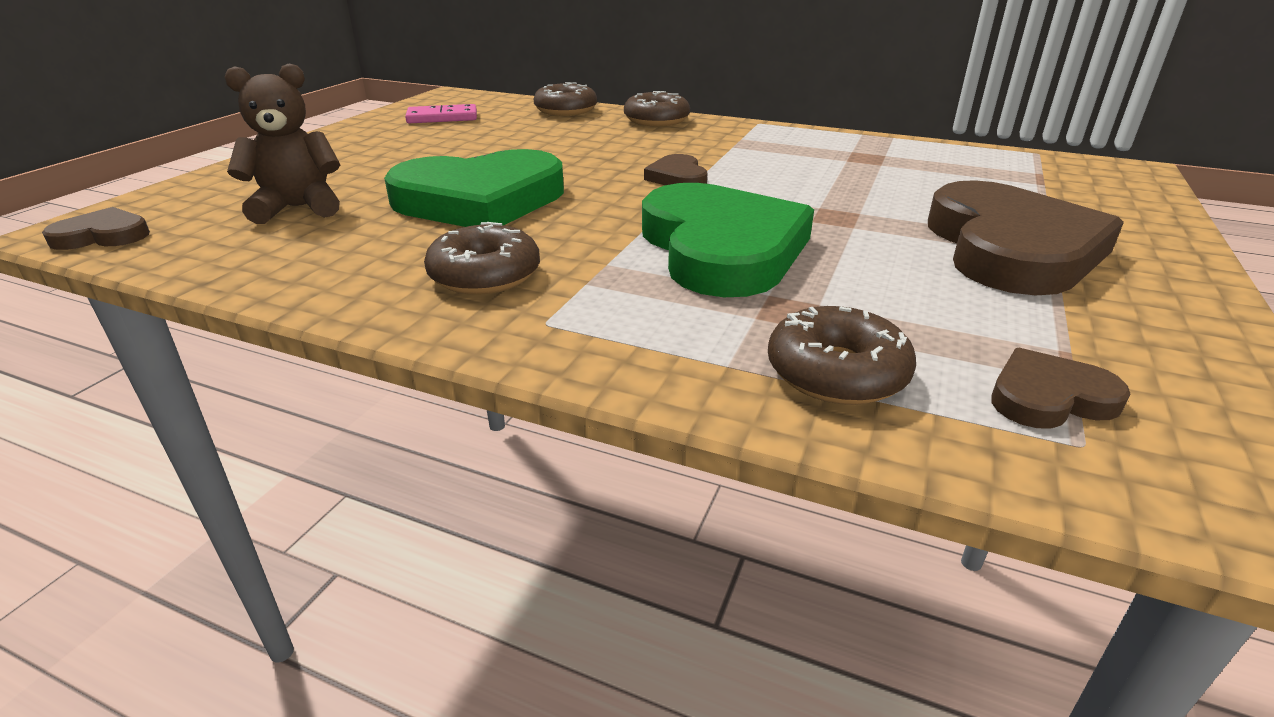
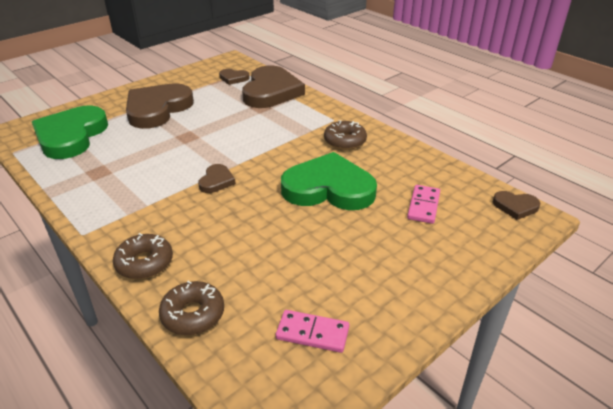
camera: 155 degrees left, 5 degrees up
brown teddy bear [224,63,340,224] -> pink domino [407,185,440,224]
green heart [642,183,814,297] -> green heart moved to [32,106,108,159]
brown donut [768,306,916,405] -> brown heart [242,66,305,108]

